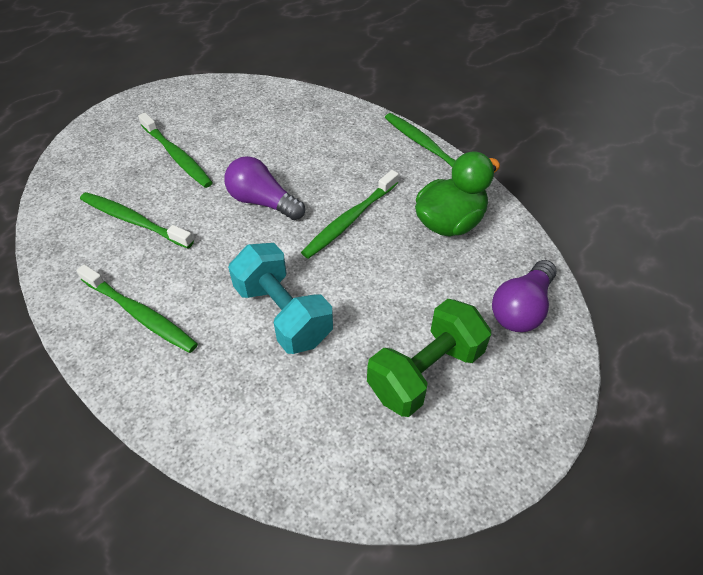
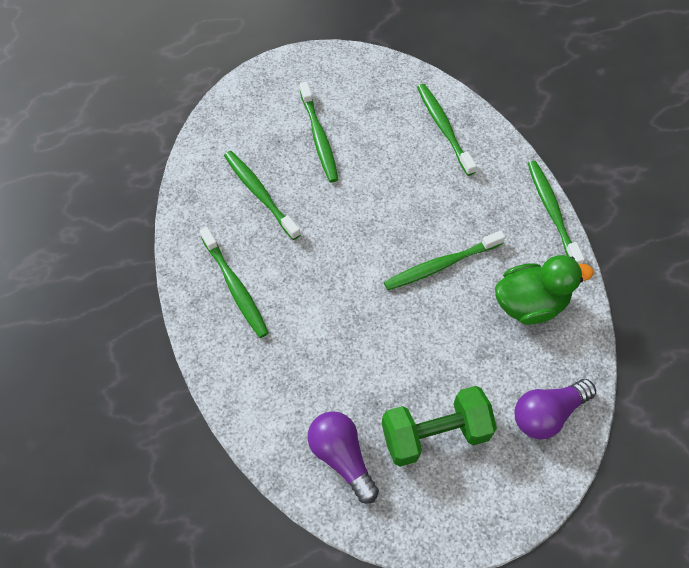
camera: 25 degrees right, 10 degrees up
purple light bulb [224,156,305,220] -> purple light bulb moved to [308,411,379,504]
turquoise dumbbell [228,243,333,354] -> none
none -> green toothbrush [417,84,477,176]

